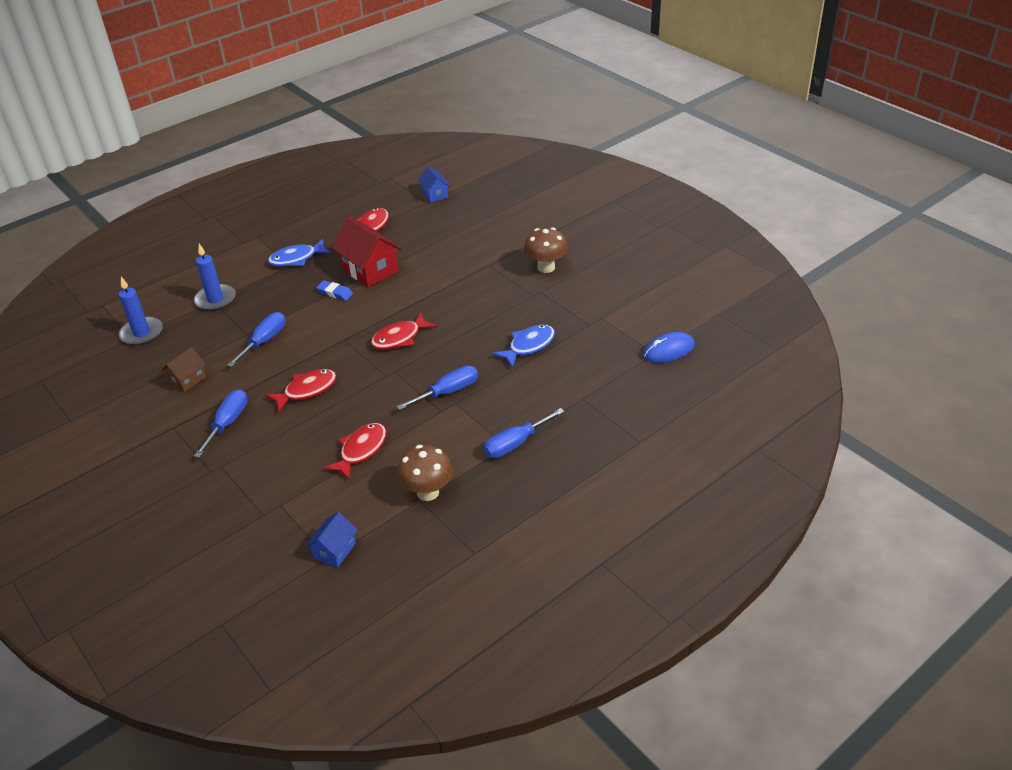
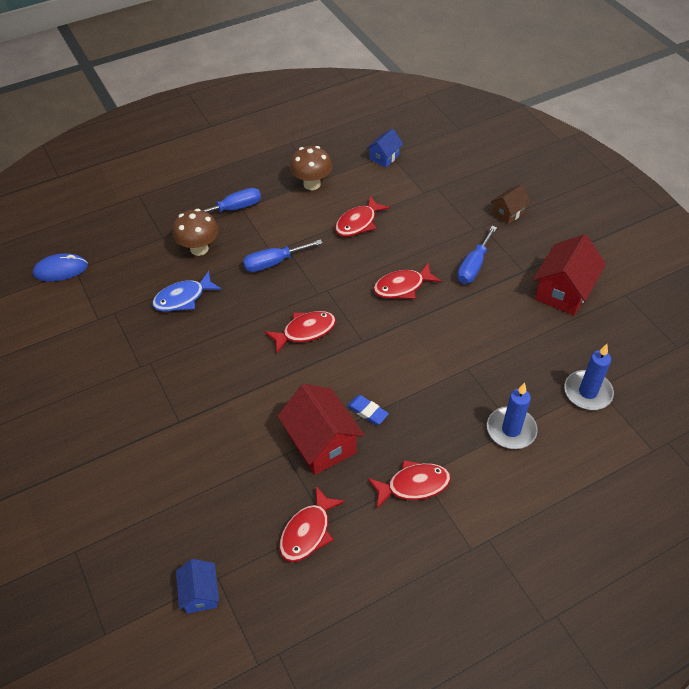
camera: 170 degrees left, 10 degrees up
brown house [161,347,206,392] -> brown house moved to [491,185,531,224]
blue screwdriver [227,312,285,367] -> none
blue fish [268,239,331,266] -> red fish [368,460,451,509]
brown mushroom [524,228,568,273] -> brown mushroom moved to [173,209,219,256]
none -> red house [533,234,606,315]

